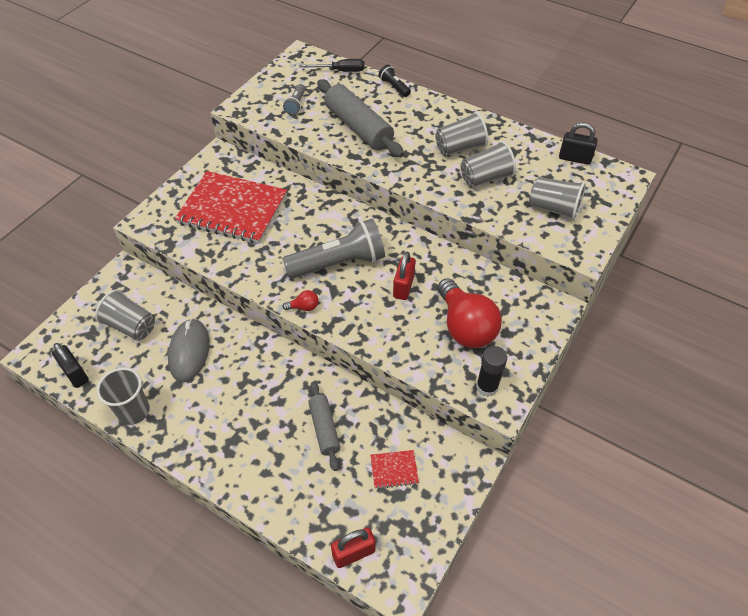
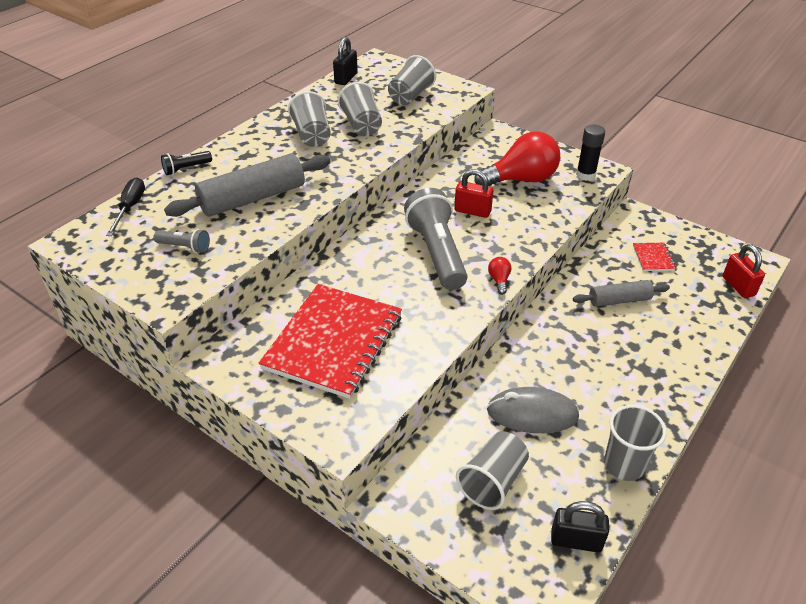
camera: 85 degrees left, 10 degrees down
black padlock [52,343,89,388] -> black padlock turned 45 degrees clockwise [551,501,609,552]

